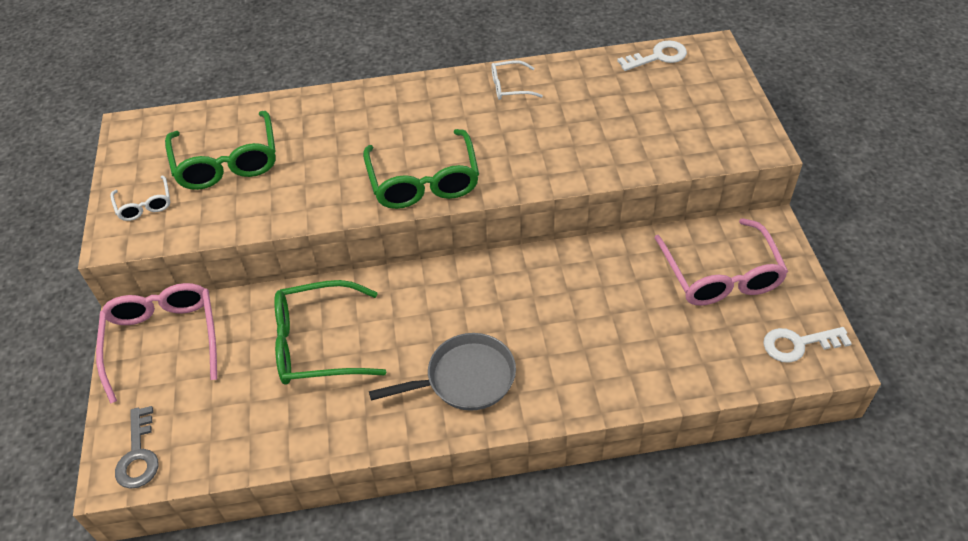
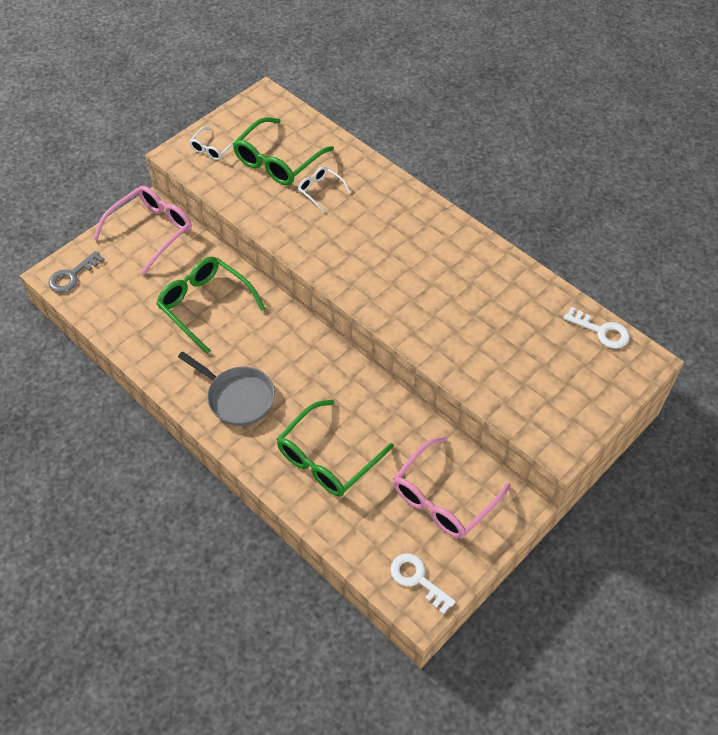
camera: 50 degrees right, 5 degrees up
green glasses [363,129,479,209] -> green glasses moved to [277,399,394,497]
white glasses [491,60,543,100] -> white glasses moved to [298,166,351,213]

